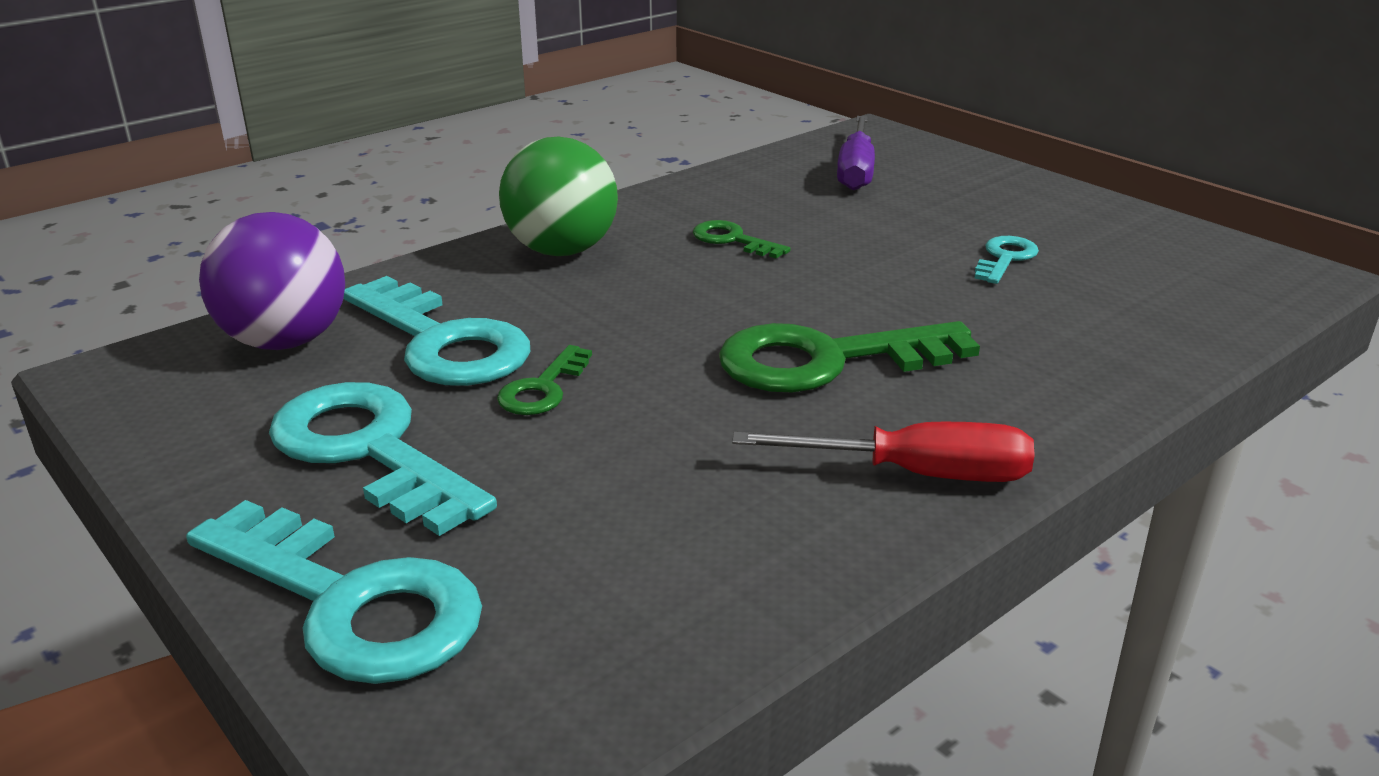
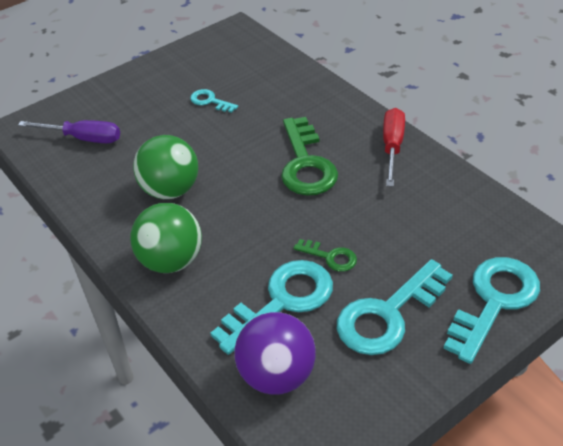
camera: 85 degrees left, 15 degrees up
green key [693,220,790,258] -> green ball [133,135,198,199]

